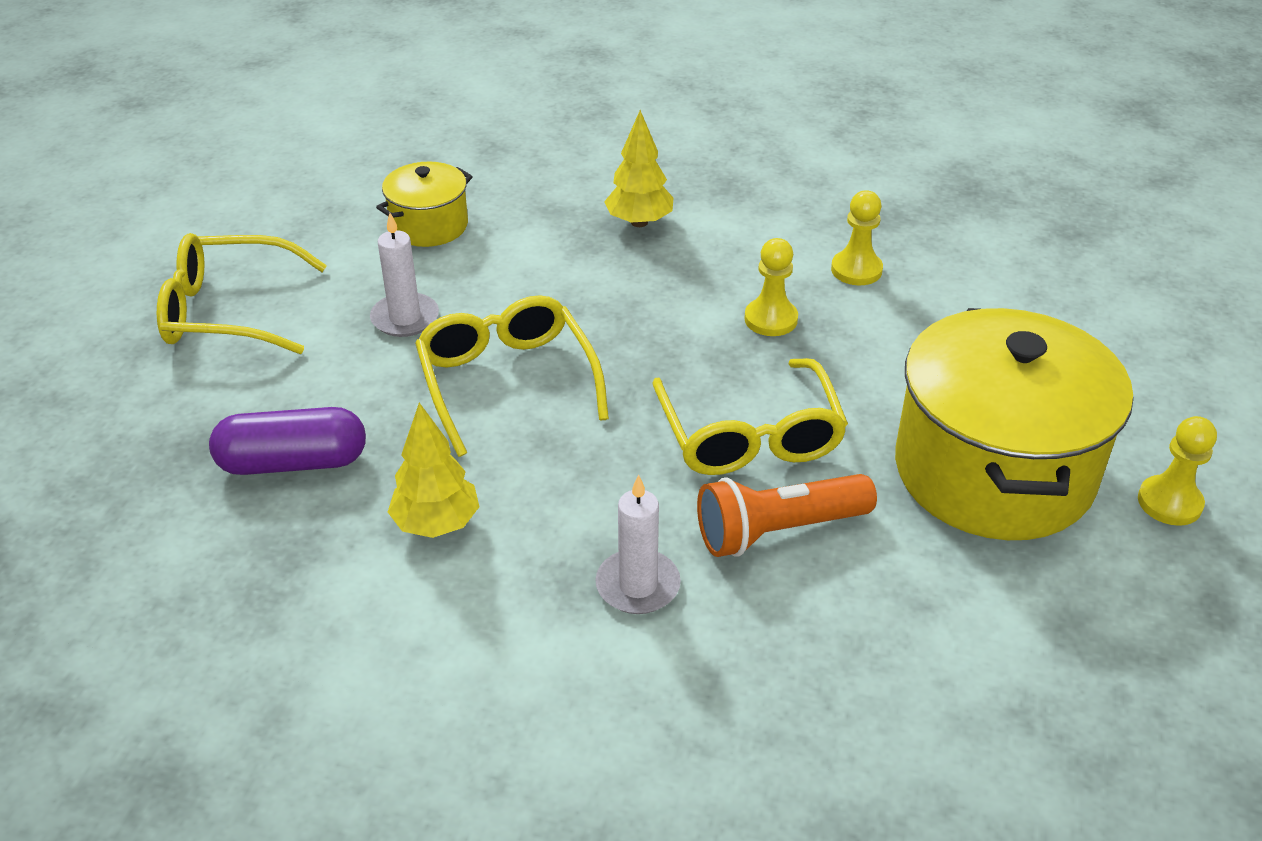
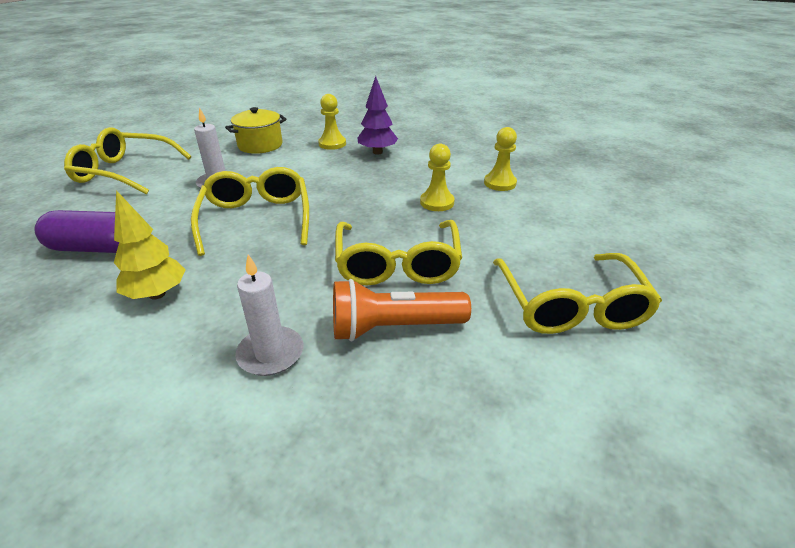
camera: 10 degrees right, 5 degrees down
yellow tree [604,110,674,227] -> purple tree [357,76,398,155]
yellow pot [895,308,1133,540] -> yellow glasses [493,253,662,334]
yellow pawn [1138,416,1217,526] -> yellow pawn moved to [318,94,346,150]

